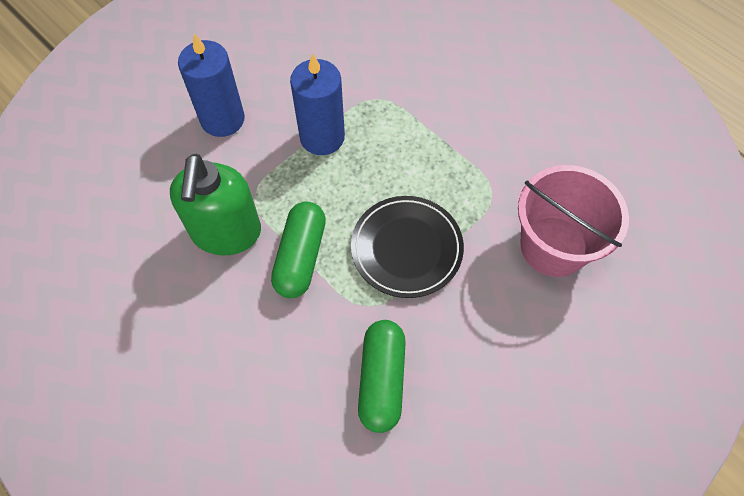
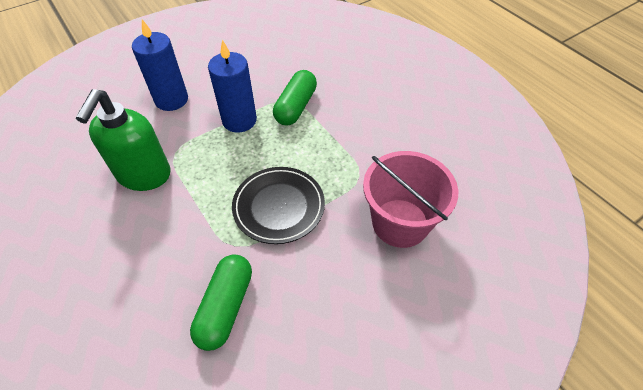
camera: 10 degrees right, 10 degrees down
green capsule [271,201,326,298] -> green capsule moved to [273,70,317,125]

